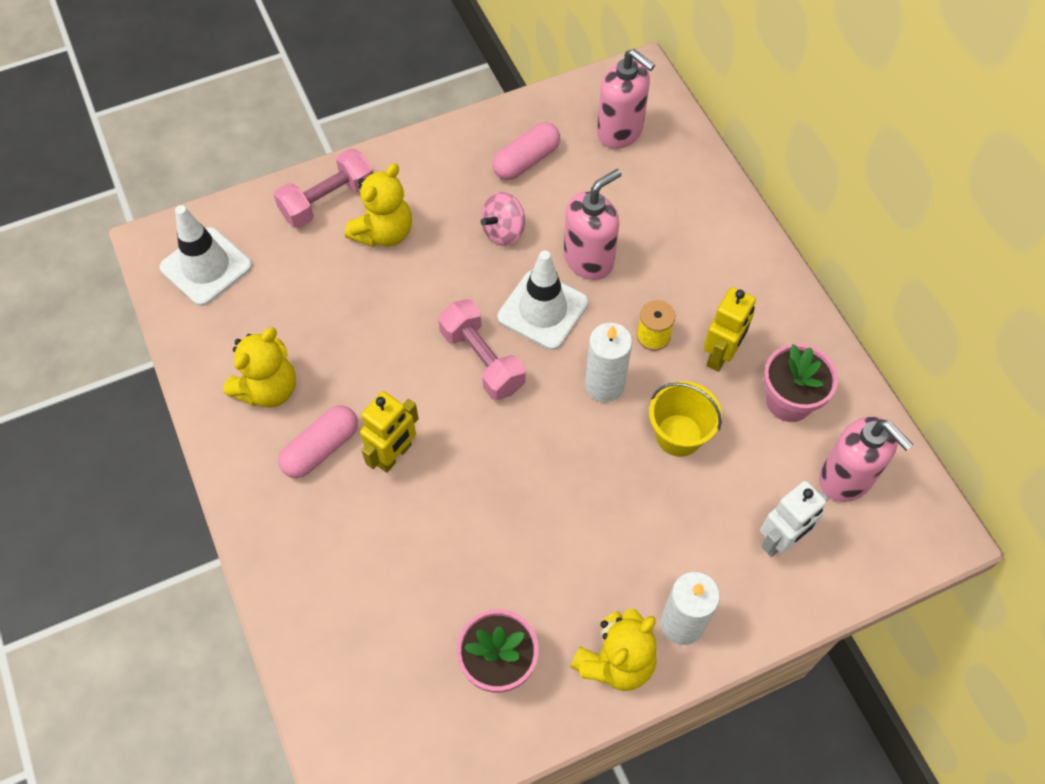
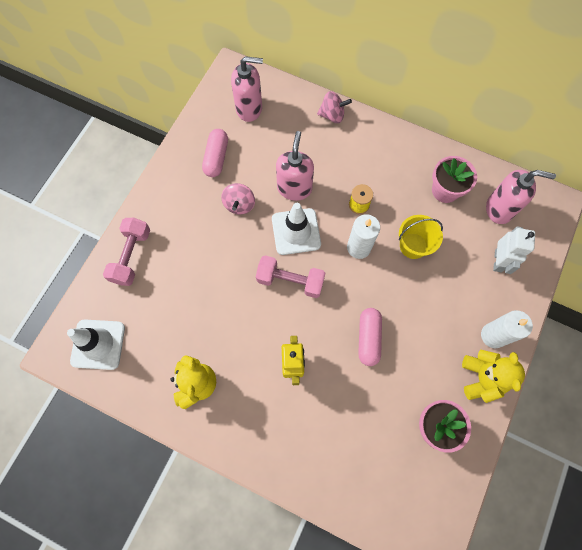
camera: 40 degrees left, 10 degrees up
pink capsule [278,405,358,478] -> pink capsule moved to [358,308,382,366]
yellow teddy bear [345,163,412,247] -> none
yellow robot [703,287,756,372] -> none
none -> pink spinning top [317,91,352,123]

